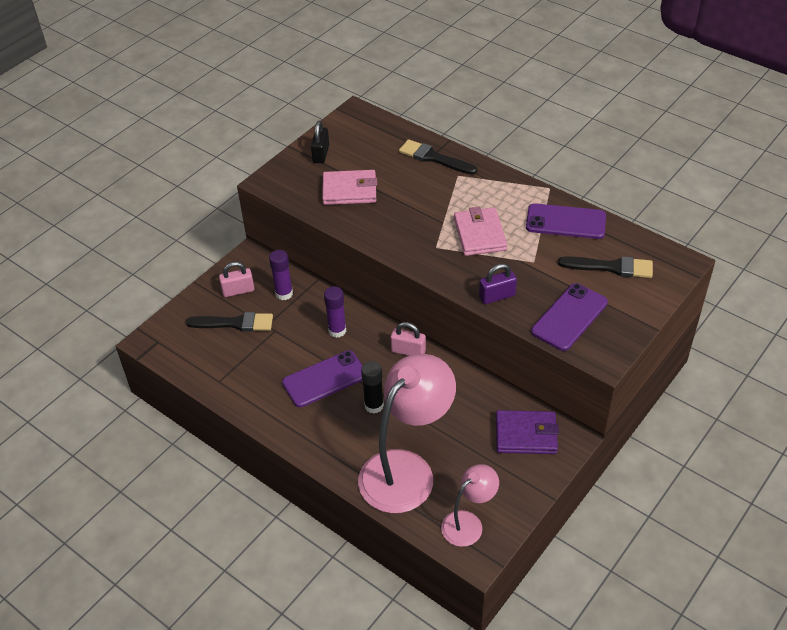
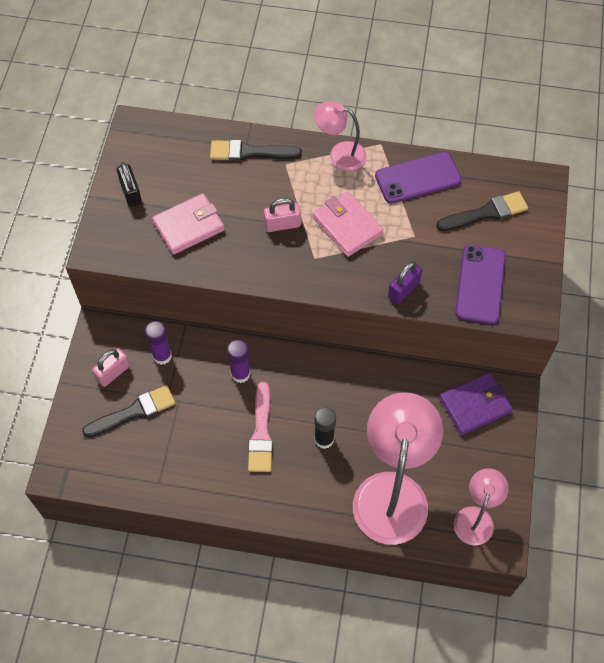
camera: 30 degrees left, 15 degrees up
purple phone [282,351,363,407] -> pink brush [248,382,273,472]
pink padlock [390,322,426,356] -> pink padlock moved to [264,198,301,232]
none -> pink lamp [314,101,367,171]

